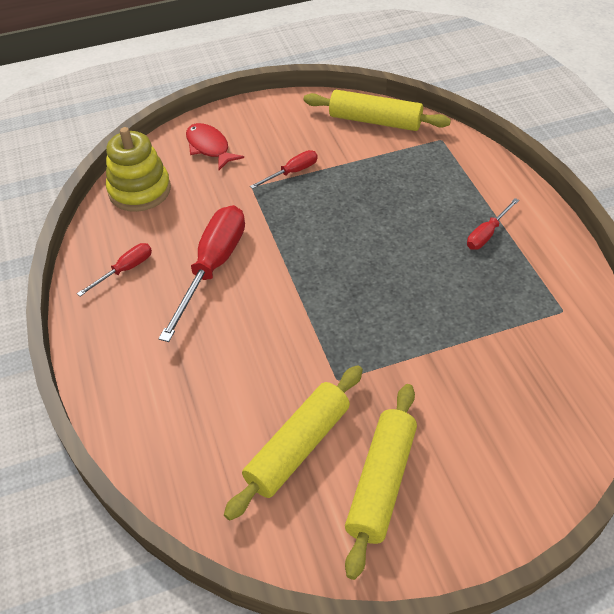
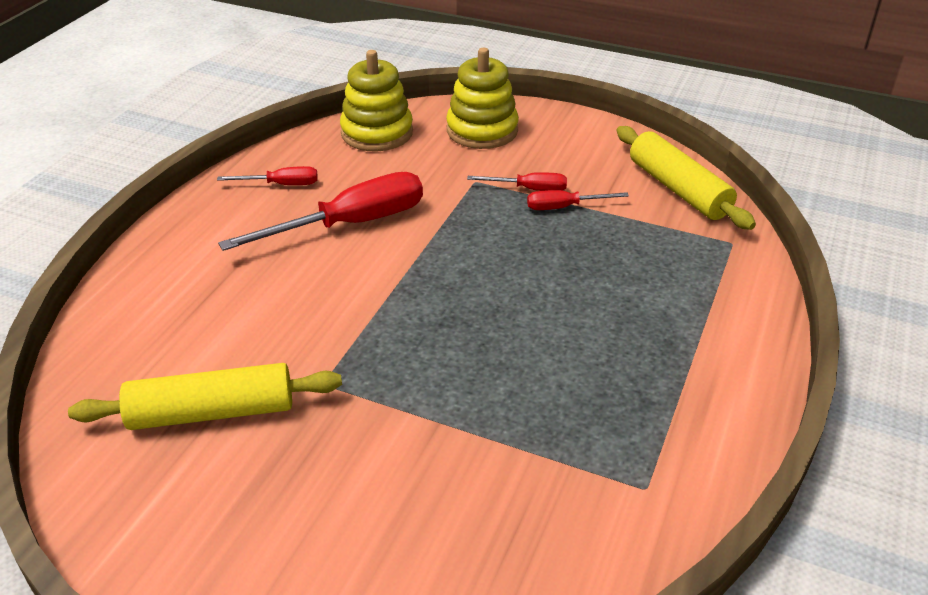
camera: 40 degrees right, 10 degrees down
red fish [186,123,244,170] -> yellow stacking toy [446,48,519,149]
yellow rolling pin [345,384,417,580] -> none
red screwdriver [467,198,519,250] -> red screwdriver moved to [527,190,629,210]

